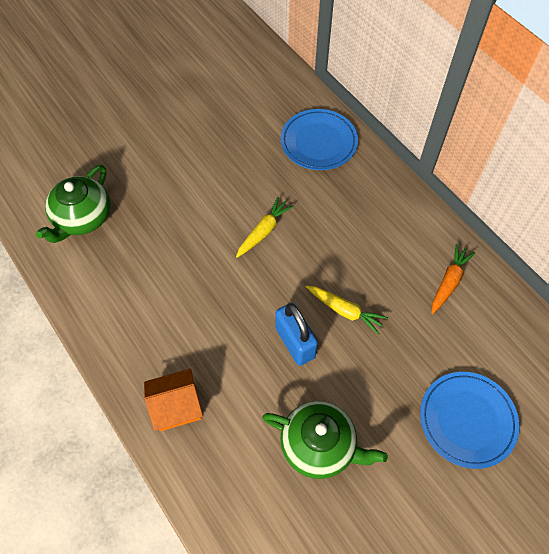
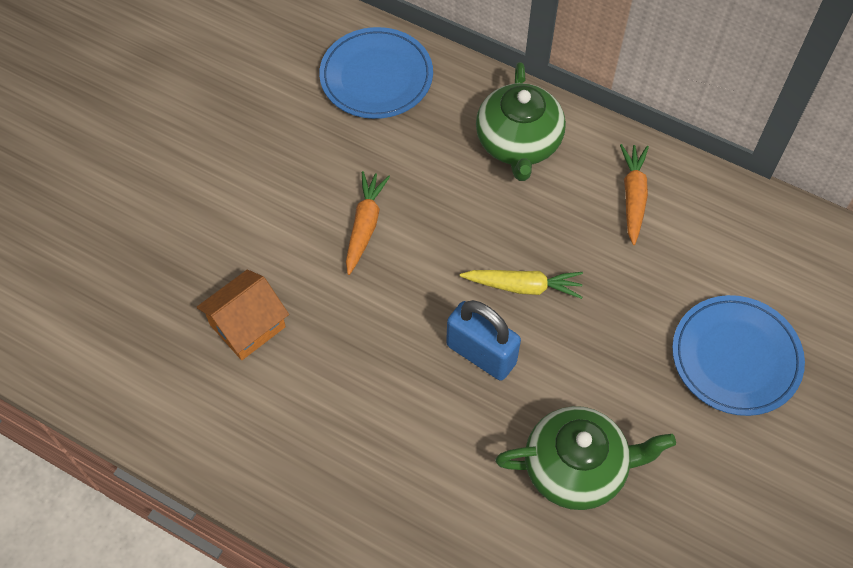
camera: 25 degrees left, 0 degrees up
green teapot [36,165,110,243] -> green teapot moved to [476,62,566,181]
orange house [144,369,203,431] -> orange house moved to [197,270,289,360]
yellow carrot [236,197,294,258] -> orange carrot [346,171,390,275]

